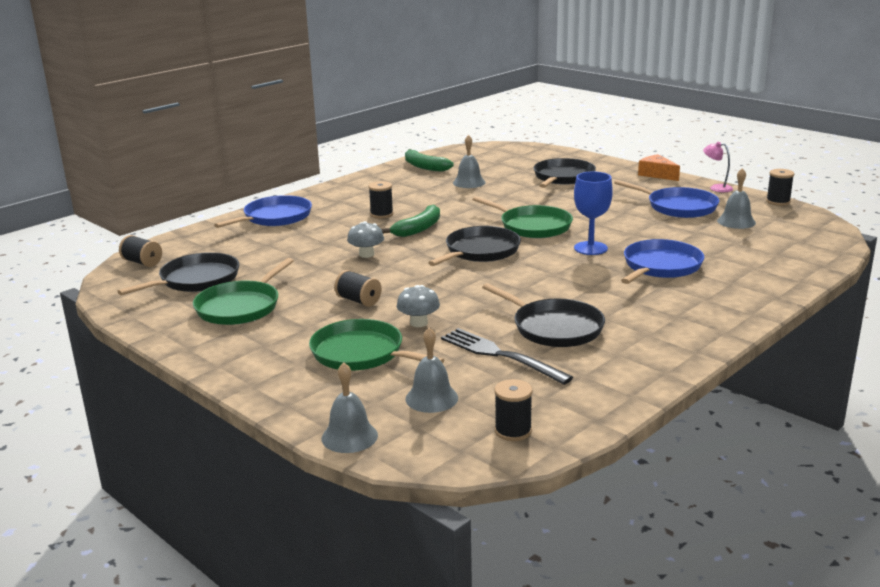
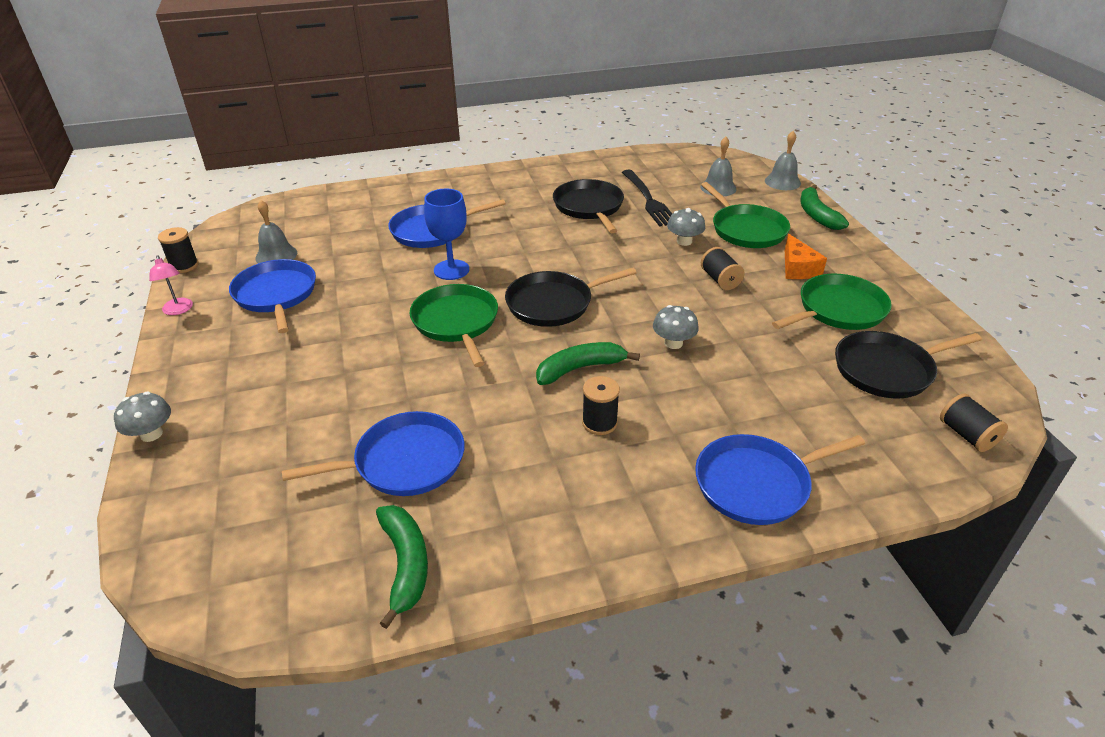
camera: 150 degrees left, 15 degrees up
grey bell [453,135,486,188] -> blue pan [282,411,465,496]
black spool [495,379,533,441] -> none
black pan [534,158,596,188] -> none
orange cheese [638,154,680,181] -> orange cheese moved to [785,234,827,279]
none -> grey mushroom [114,391,171,442]
none -> green banana [800,184,849,230]

